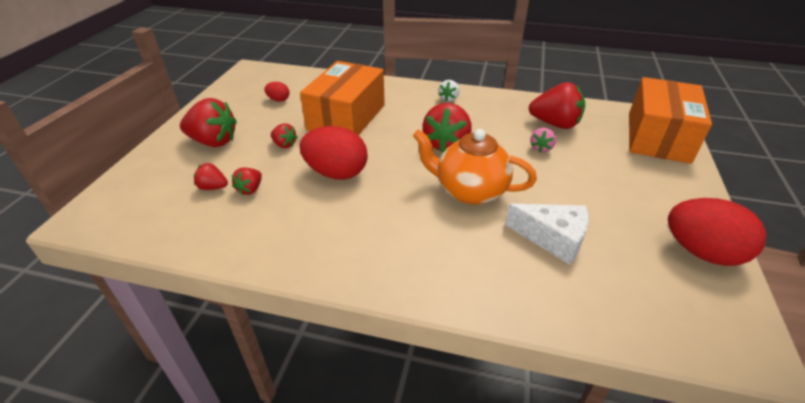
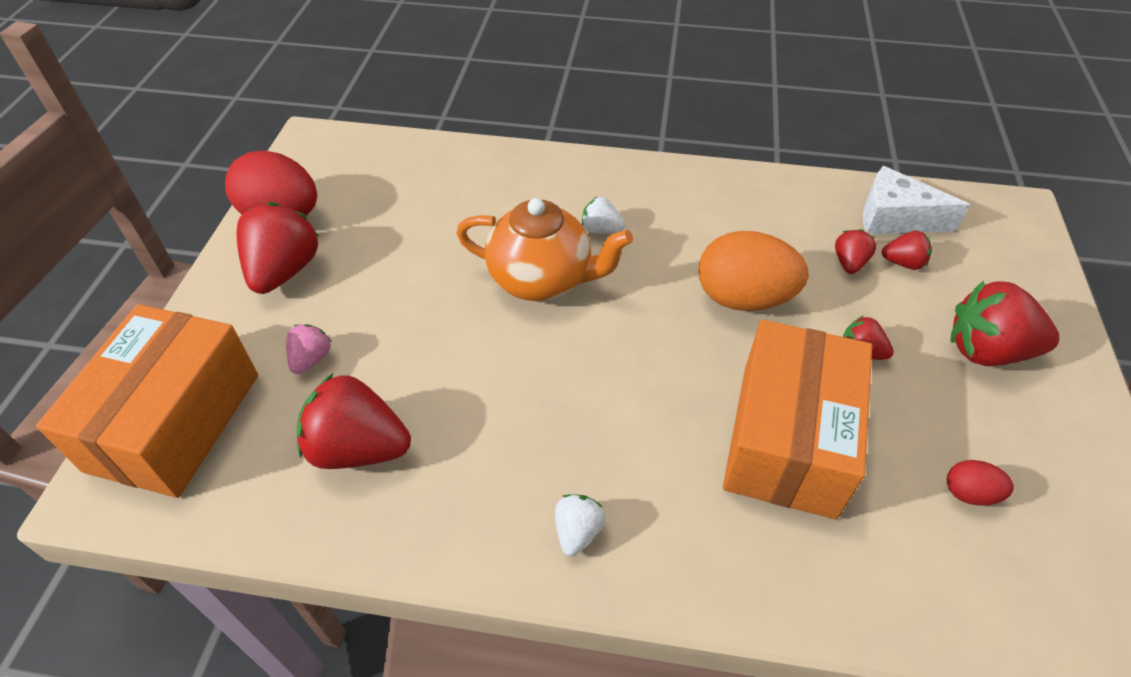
camera: 175 degrees right, 10 degrees up
red egg [299,126,368,180] -> orange egg [698,231,809,311]
red strawberry [423,103,472,153] -> red strawberry moved to [236,202,319,294]
white cheese [505,204,589,265] -> white cheese moved to [863,166,970,234]
pink strawberry [530,128,556,152] -> pink strawberry moved to [286,324,332,374]
none -> white strawberry [582,196,625,234]

